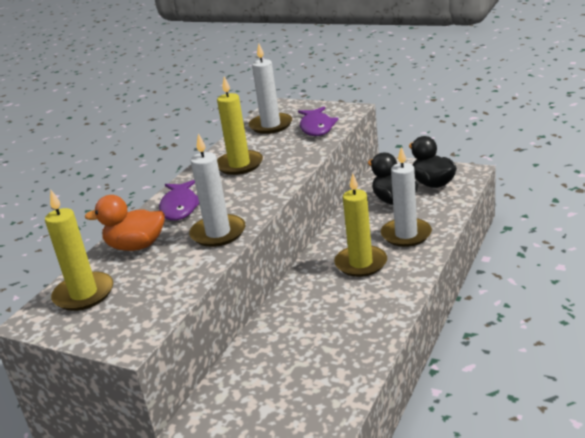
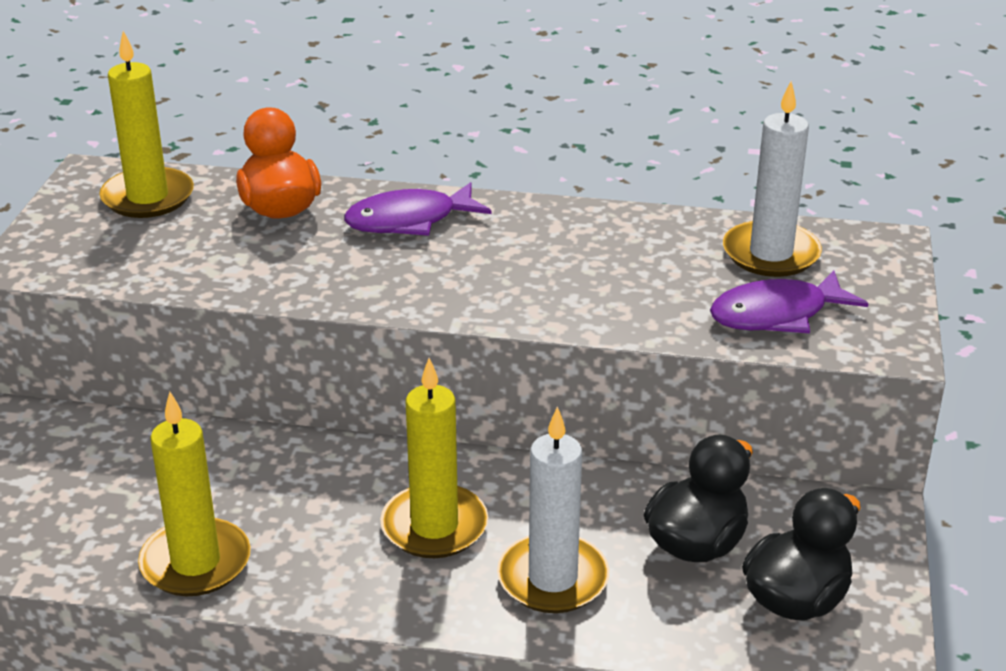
camera: 70 degrees right, 5 degrees up
white candle [189,133,245,247] -> none
yellow candle [217,76,263,175] -> yellow candle moved to [138,392,251,596]

